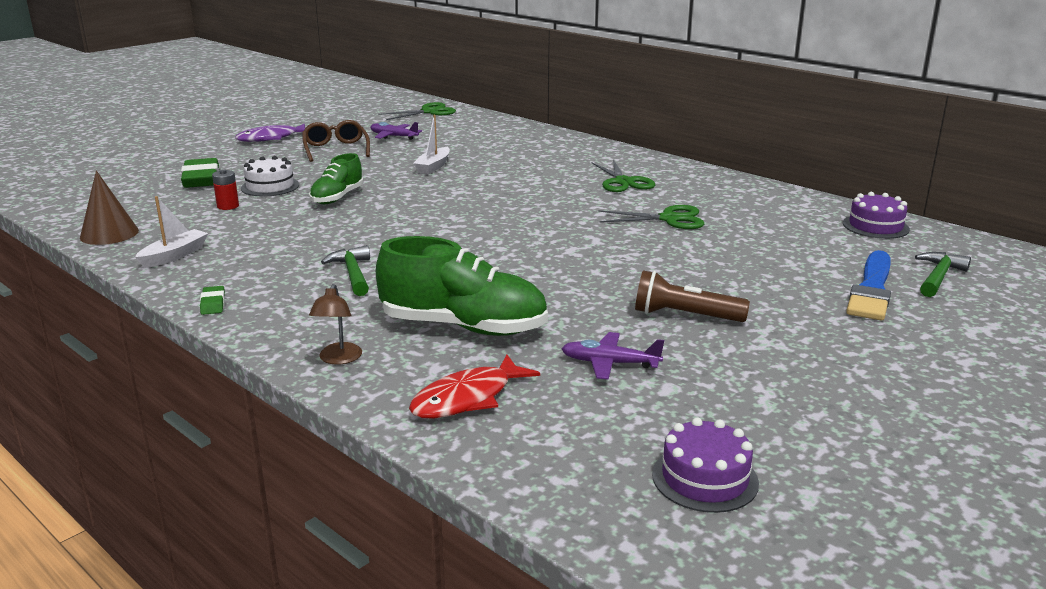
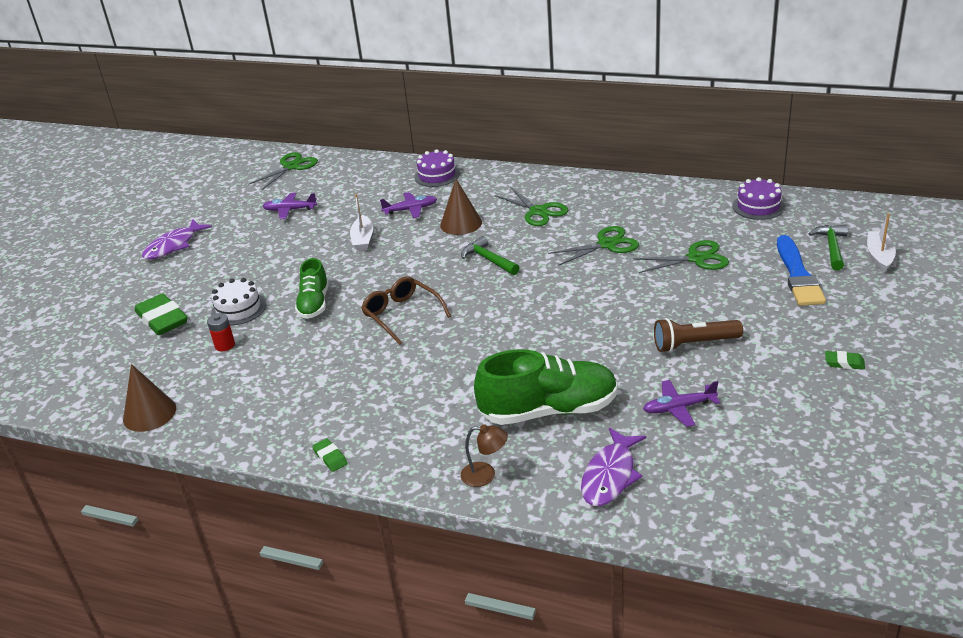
camera: 20 degrees left, 10 degrees up
white boat [135,196,208,268] -> white boat moved to [867,213,896,273]
brown glasses [302,120,370,162] -> brown glasses moved to [361,276,451,345]
brown lamp [309,284,362,365] -> brown lamp turned 60 degrees counterclockwise [461,424,508,487]
green hammer [321,245,370,296] -> green hammer moved to [461,236,520,275]
red fish [409,354,540,418] -> purple fish [581,428,646,506]
purple cake [652,417,759,513] -> purple cake moved to [414,149,460,187]
none -> purple plane [380,192,437,218]
none -> brown cone [440,179,482,235]
none -> green scissors [633,240,729,273]
none -> green eraser [825,351,865,370]

